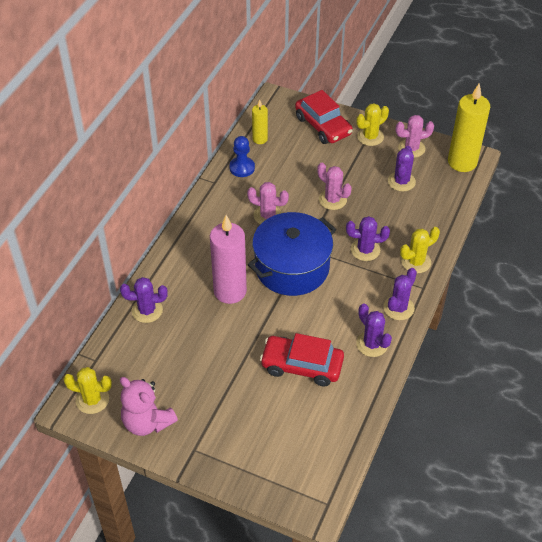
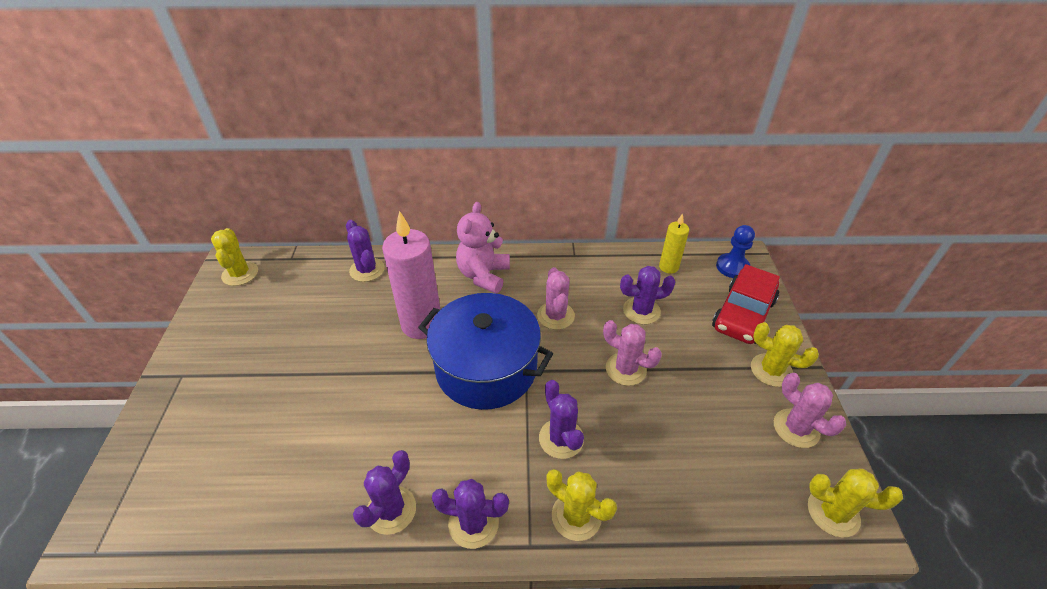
camera: 65 degrees right, 5 degrees down
pink teddy bear [120,377,178,436] -> pink teddy bear moved to [456,202,510,294]
blue pawn [229,136,255,177] -> blue pawn moved to [716,225,755,278]
red car [260,333,344,387] -> none
pink cactus [317,163,352,210] -> pink cactus turned 75 degrees counterclockwise [603,320,662,386]
purple cactus [388,146,416,192] -> purple cactus moved to [620,266,675,325]
yellow candle [448,84,490,172] -> yellow cactus [808,468,903,538]

